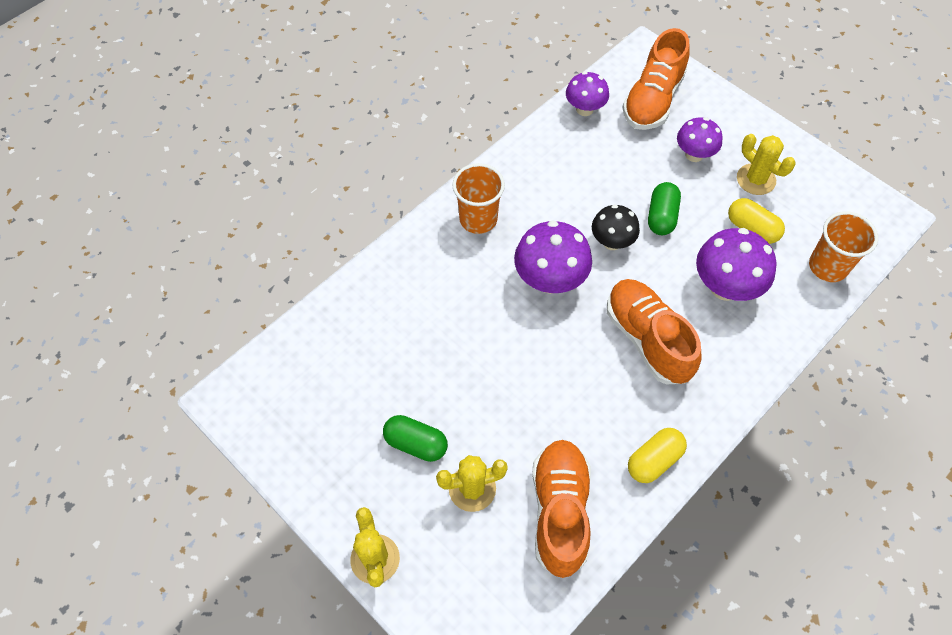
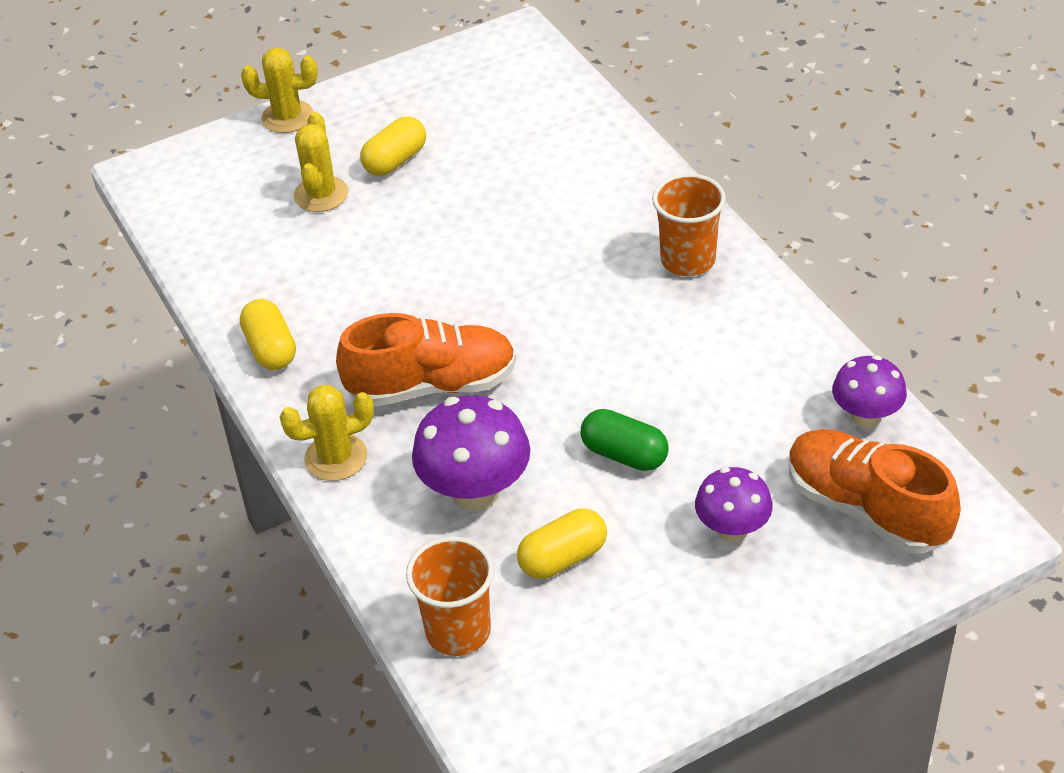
camera: 110 degrees right, 15 degrees down
green capsule [383,415,448,462] -> yellow capsule [360,116,426,176]
purple mushroom [514,220,592,294] -> none
orange shoe [532,440,591,578] -> none
black mushroom [592,204,640,250] -> none
yellow cactus [737,134,796,195] -> yellow cactus moved to [280,385,374,481]

